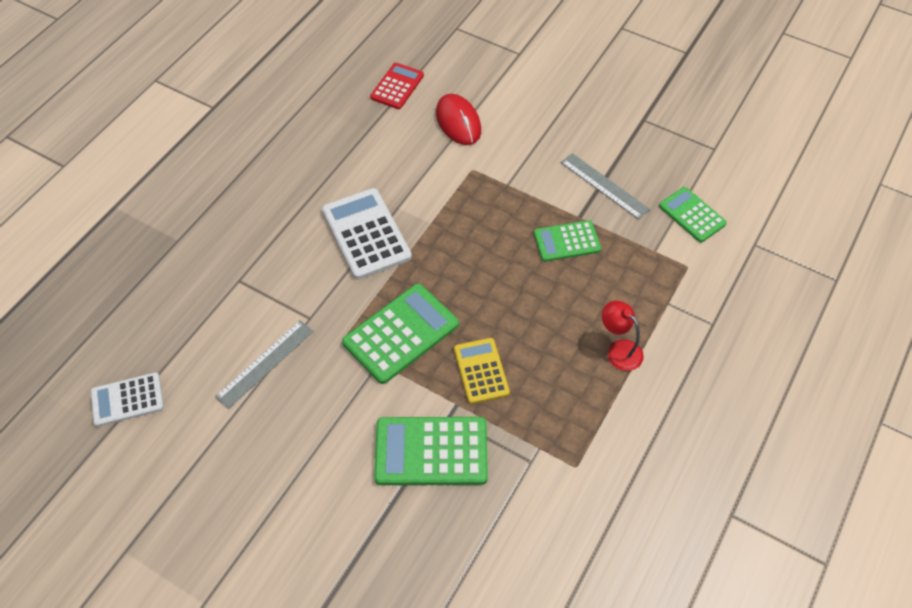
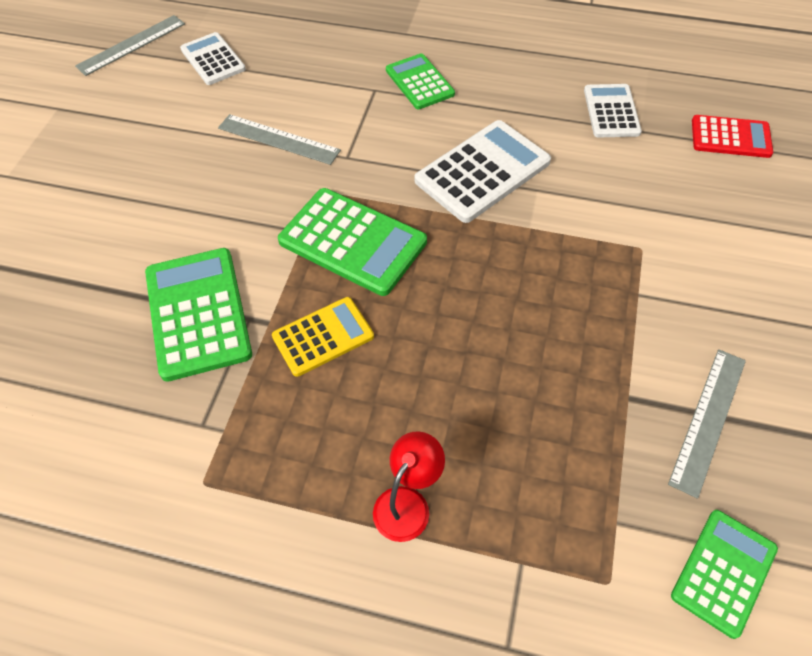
camera: 75 degrees right, 0 degrees up
red mouse [436,94,481,145] -> none
green calculator [534,220,601,262] -> green calculator moved to [386,53,455,109]
none -> grey ruler [75,15,185,76]
none -> white calculator [584,84,642,138]

